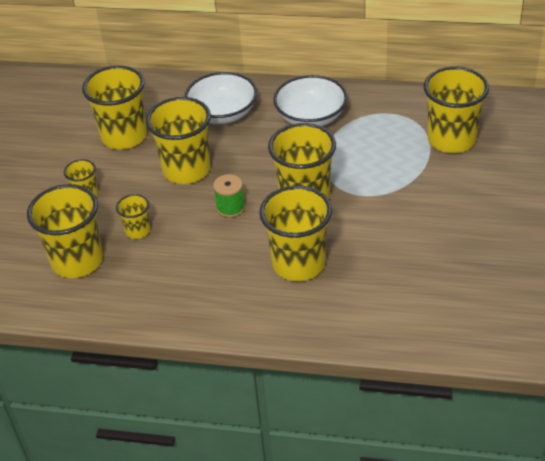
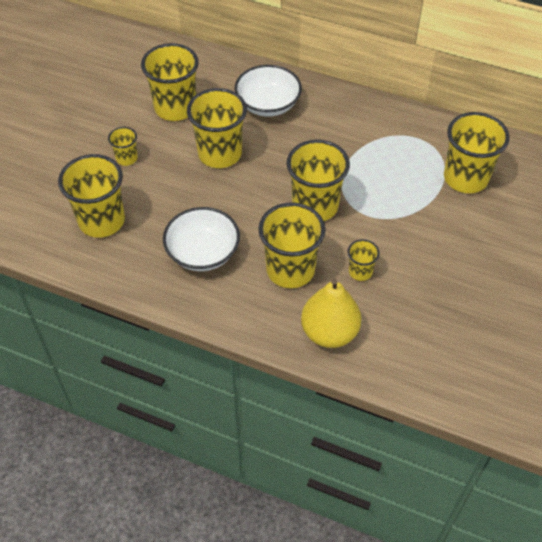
camera: 10 degrees right, 10 degrees up
yellow cup [116,194,150,239] -> yellow cup moved to [348,239,380,281]
green spool [213,174,245,218] -> none
white bowl [274,75,347,126] -> white bowl moved to [163,207,240,271]
none -> yellow pear [301,278,361,348]

